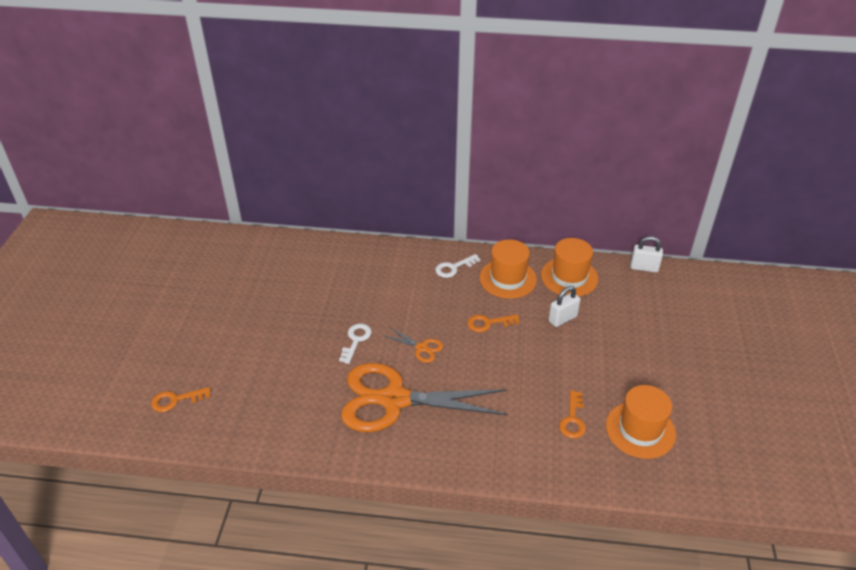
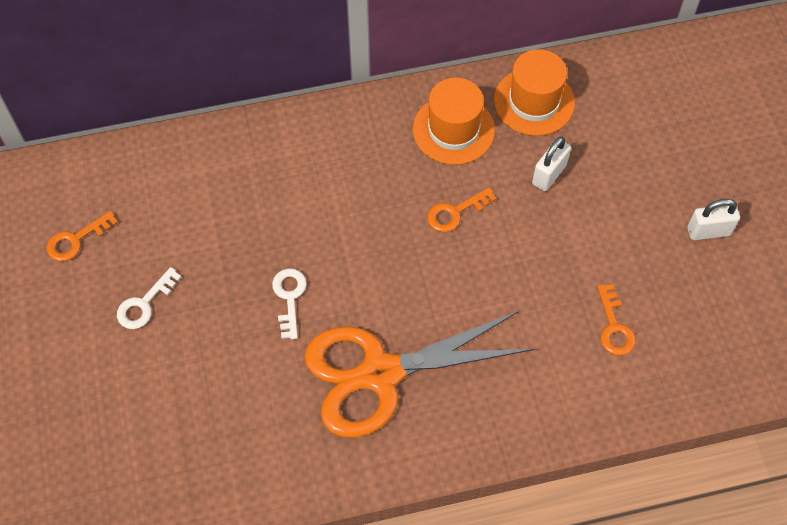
camera: 20 degrees left, 20 degrees up
orange key [151,387,211,412] -> orange key moved to [47,211,118,261]
orange scissors [383,328,443,363] -> none
white key [435,254,481,278] -> white key moved to [117,267,182,329]
orange hat [606,385,676,459] -> none
white padlock [630,236,663,272] -> white padlock moved to [687,199,740,240]

